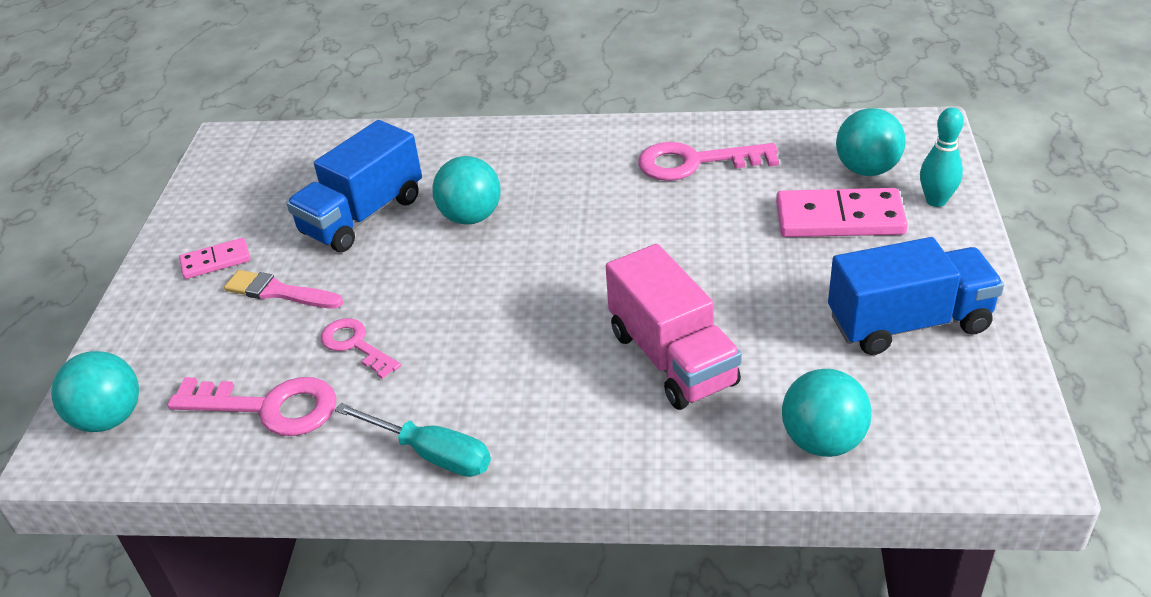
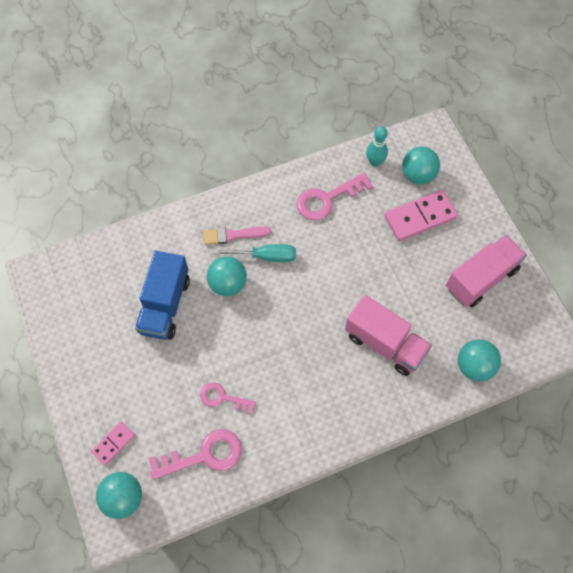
camera: 30 degrees left, 25 degrees up
pink domino [179,238,251,279] -> pink domino moved to [91,422,135,465]
pink brush [224,270,343,308] -> pink brush moved to [203,227,271,245]
turquoise screwdriver [335,403,491,477] -> turquoise screwdriver moved to [213,244,296,262]
blue truck [828,237,1004,355] -> pink truck [446,235,527,307]
turquoise bowling pin [920,107,964,207] -> turquoise bowling pin moved to [366,126,388,167]

